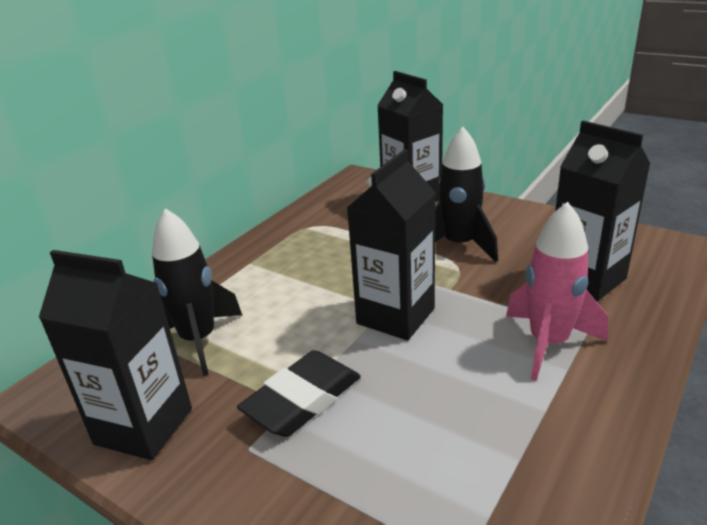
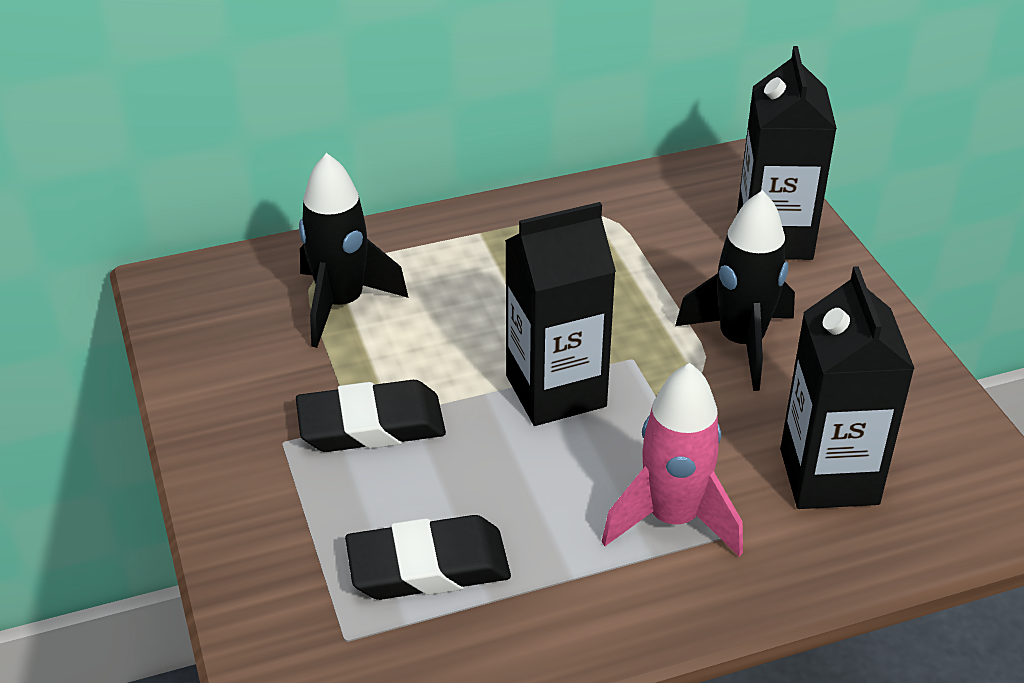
camera: 35 degrees right, 10 degrees up
black carton [39,250,192,460] -> none
none -> black eraser [345,515,511,600]

